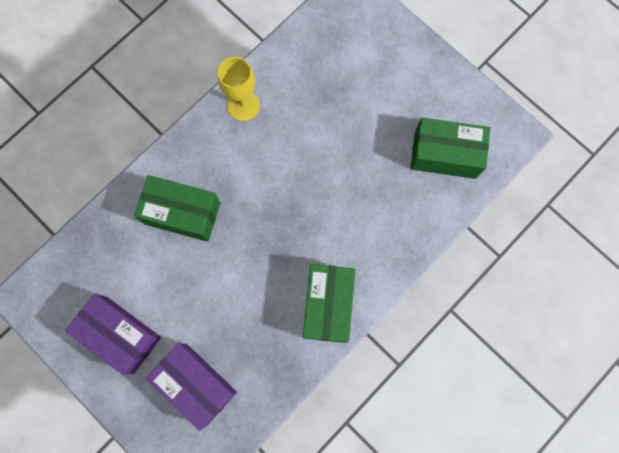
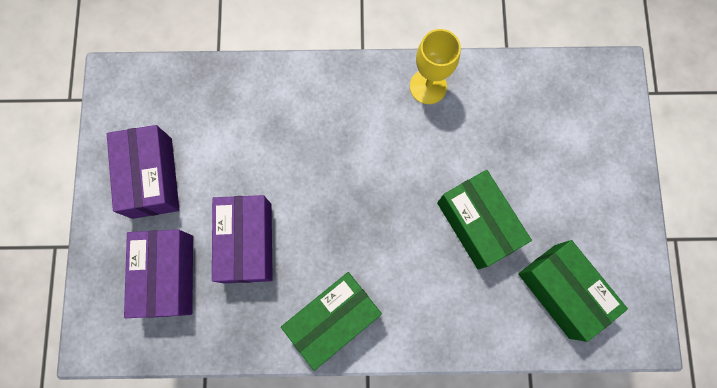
camera: 45 degrees right, 0 degrees up
green box [134,175,220,242] -> green box moved to [437,170,532,270]
none -> purple box [212,195,273,283]

